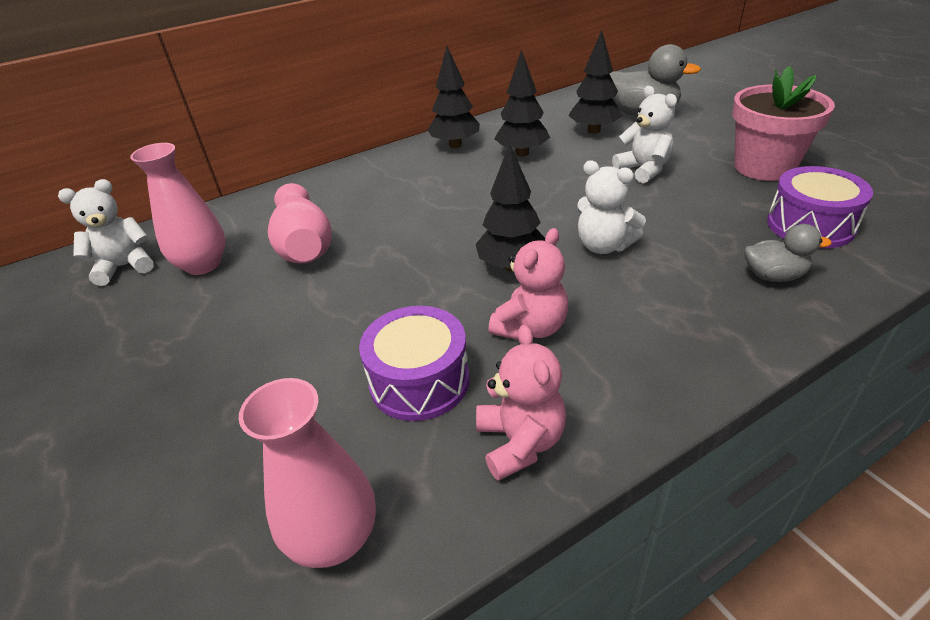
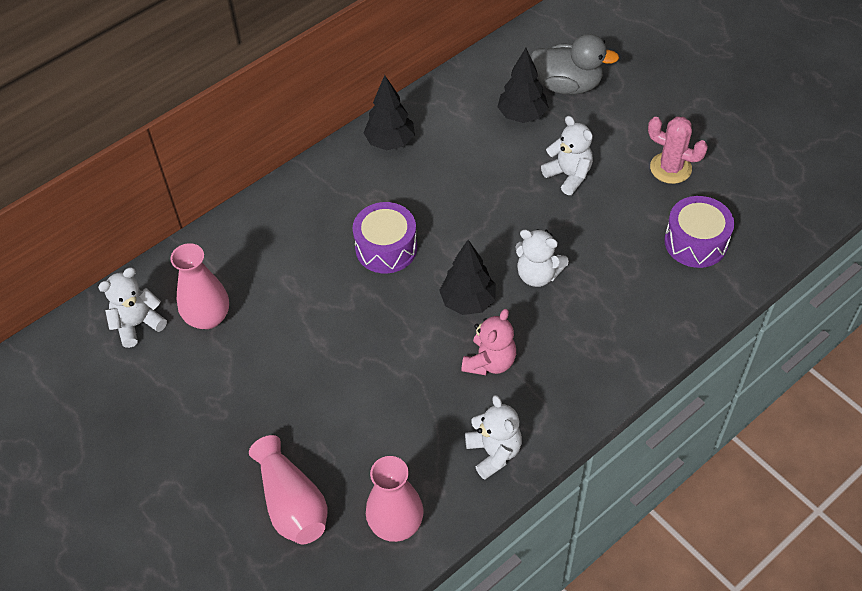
camera: 10 degrees left, 15 degrees up
pink vase [268,183,332,263] -> pink vase moved to [249,435,328,544]
purple drum [359,306,469,421] -> purple drum moved to [352,202,417,273]
pink teddy bear [476,325,566,481] -> white teddy bear [465,395,522,480]
black tree [494,49,550,157] -> none
pink flower pot [732,66,835,181] -> pink cactus [648,116,708,184]
grey duck [744,224,832,282] -> none

